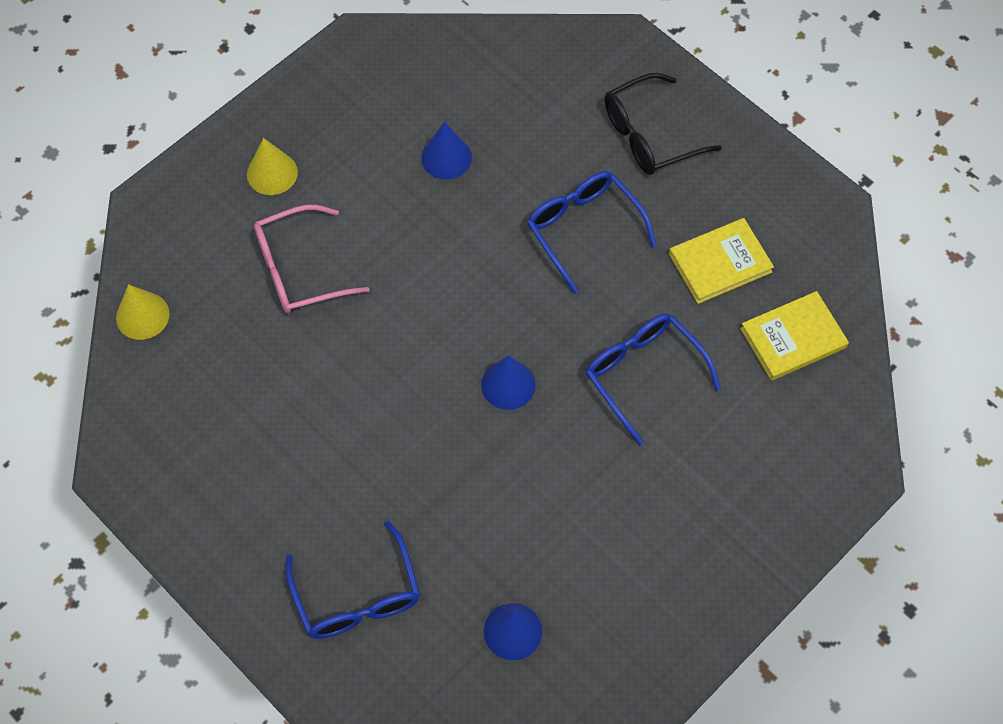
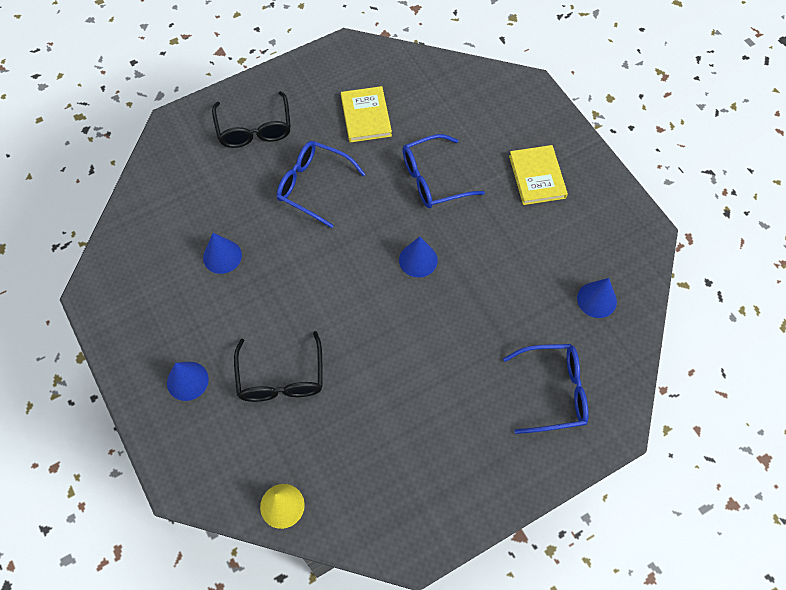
camera: 75 degrees left, 0 degrees up
yellow cone [247,138,298,195] -> blue cone [167,362,209,401]
pink glasses [254,205,370,313] -> black glasses [234,331,323,402]
blue glasses [527,171,657,294] -> blue glasses turned 45 degrees clockwise [277,141,365,228]
yellow book [740,291,849,381] -> yellow book moved to [509,145,568,205]

